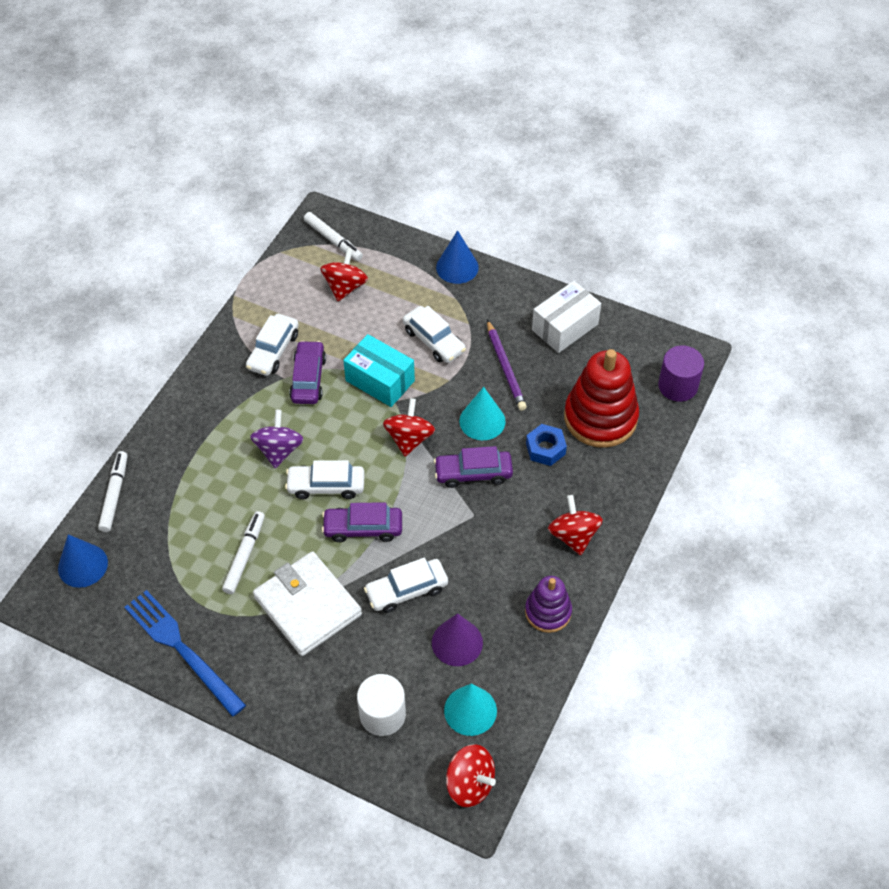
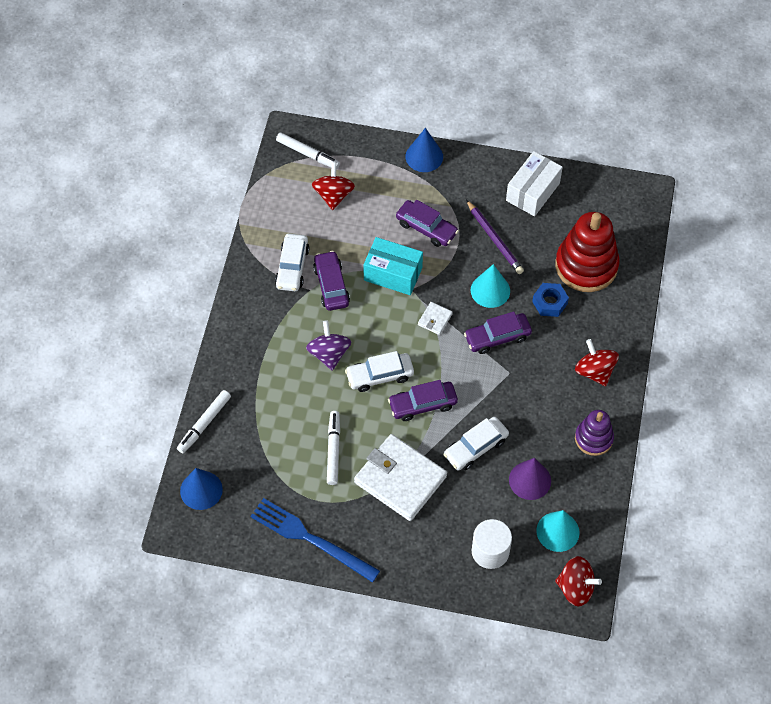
camera: 15 degrees left, 5 degrees up
white marker [98,451,128,532] -> white marker turned 135 degrees counterclockwise [177,390,231,453]
red spinning top [383,398,435,456] -> white wallet [418,302,453,335]
white car [403,306,466,363] -> purple car [396,200,459,247]
purple cylinder [658,345,704,402] -> none

